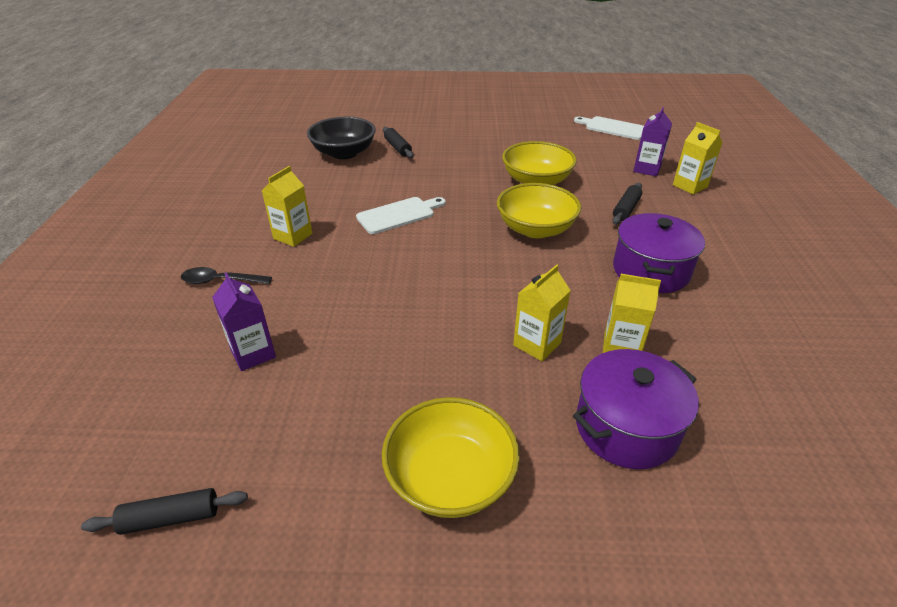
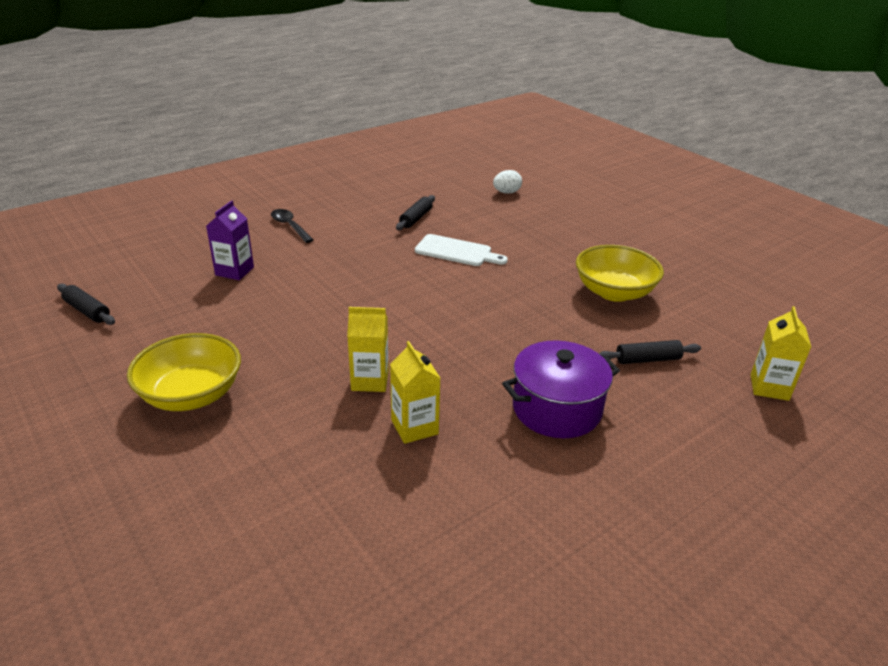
camera: 50 degrees right, 5 degrees down
yellow carton [262,166,312,247] -> none
black bowl [307,117,376,160] -> white egg [493,170,522,194]
black rolling pin [383,127,414,158] -> black rolling pin moved to [396,195,435,230]
yellow bowl [497,183,581,238] -> none
purple pot [573,349,699,469] -> none
white cutting board [574,116,644,140] -> none
purple carton [633,107,672,177] -> none

